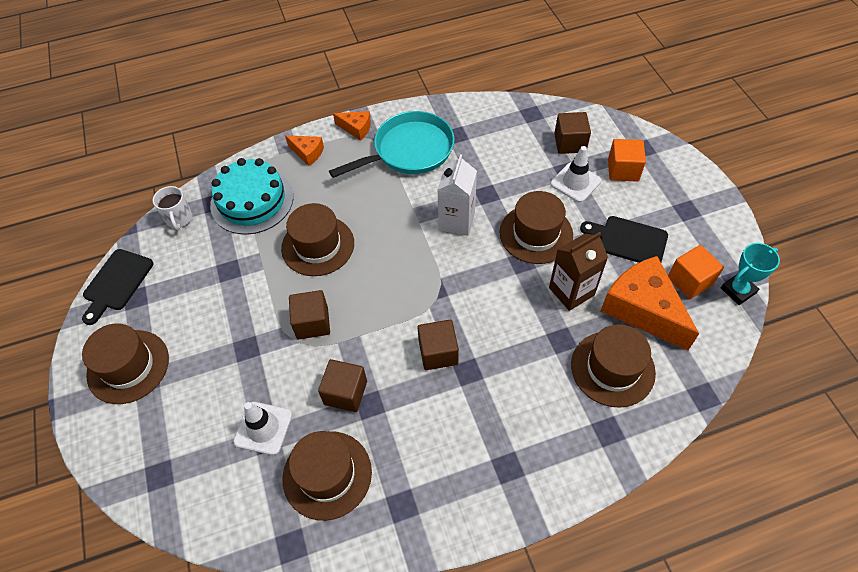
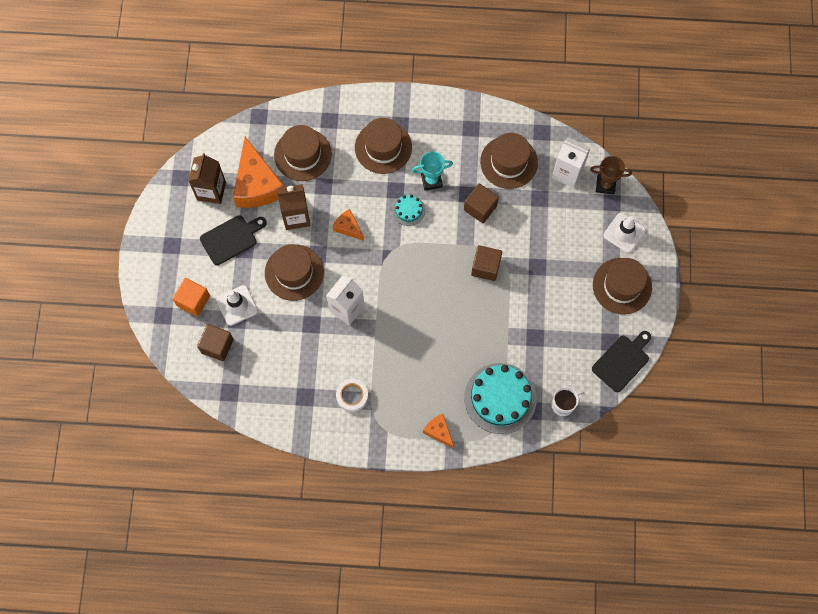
camera: 160 degrees left, 15 degrees up
white mug [153,186,192,230] -> white mug turned 60 degrees clockwise [551,386,585,416]
white traffic cone [233,402,292,455] -> white traffic cone moved to [603,213,646,253]
brown hat [281,203,354,276] -> brown hat moved to [355,118,412,174]
turquoise pan [329,111,455,178] -> white tape [336,379,368,412]
orange cheese [333,111,371,141] -> orange cheese moved to [333,209,364,241]
brown cube [417,320,459,370] -> turquoise cake [392,194,425,226]
black cutting board [580,216,668,263] -> black cutting board turned 75 degrees counterclockwise [200,215,267,265]
orange cube [668,245,724,299] -> brown carton [188,153,226,204]
turquoise trophy [721,243,780,305] -> turquoise trophy moved to [412,151,453,191]
none -> white carton [552,137,591,188]
none -> brown trophy [590,156,632,194]

